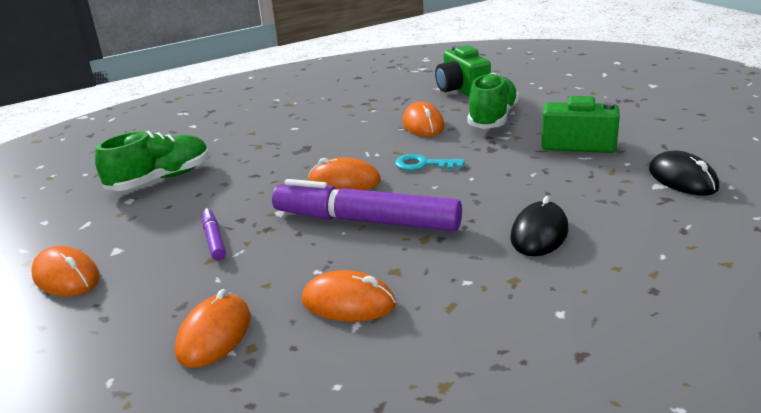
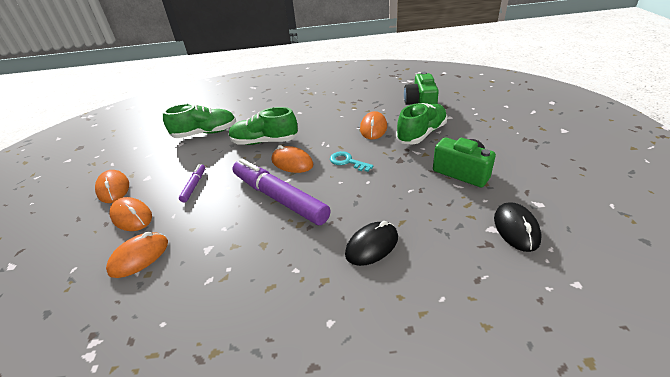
camera: 25 degrees right, 10 degrees up
orange mouse [302,270,396,322] -> orange mouse moved to [110,197,152,231]
none -> green shoe [229,107,298,145]

